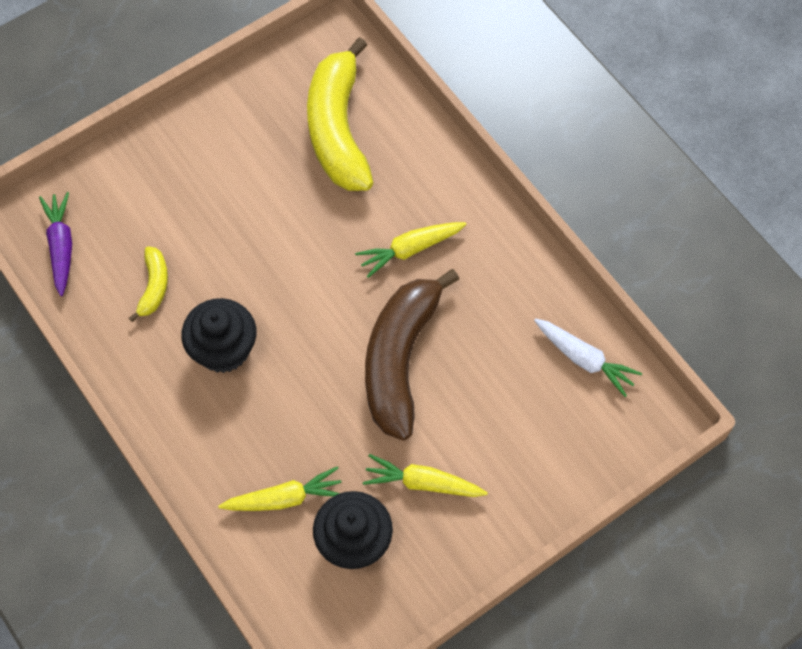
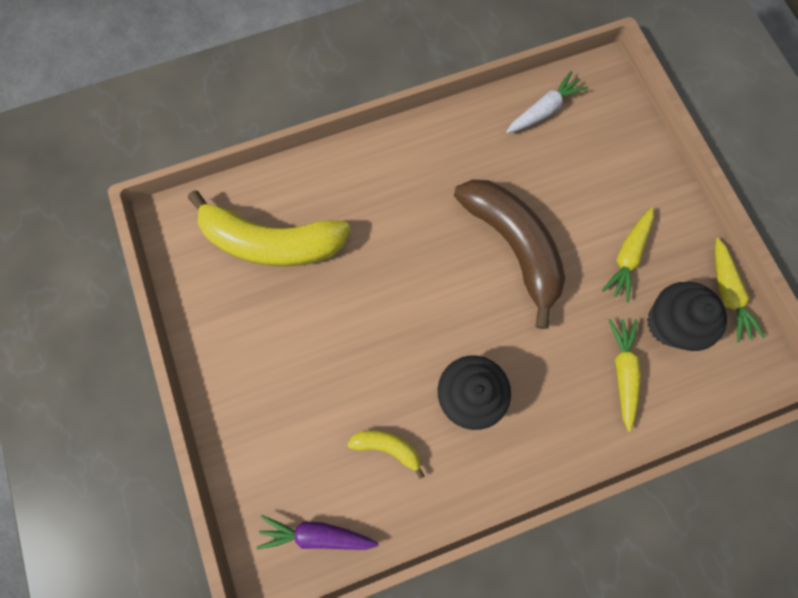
camera: 75 degrees left, 10 degrees up
yellow carrot [355,222,467,278] -> yellow carrot moved to [715,238,765,343]
brown banana [365,269,459,441] -> brown banana turned 150 degrees counterclockwise [454,179,565,329]

